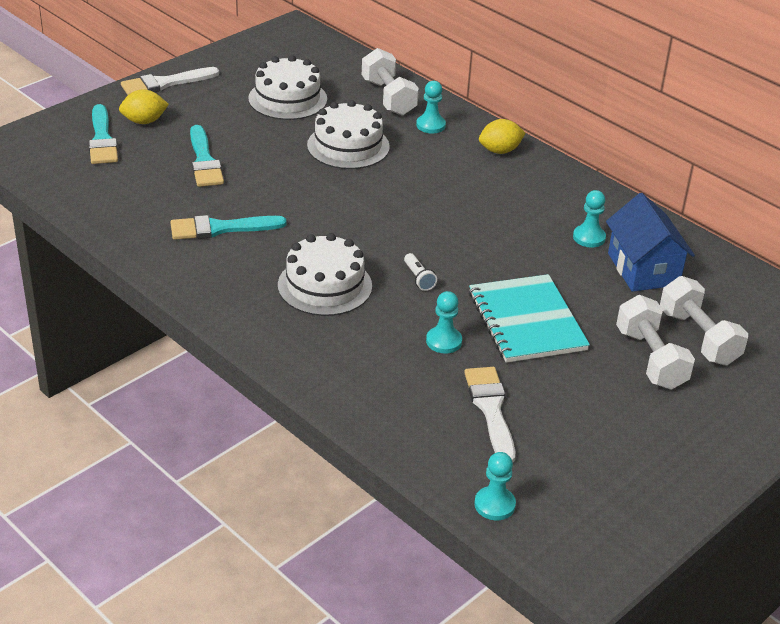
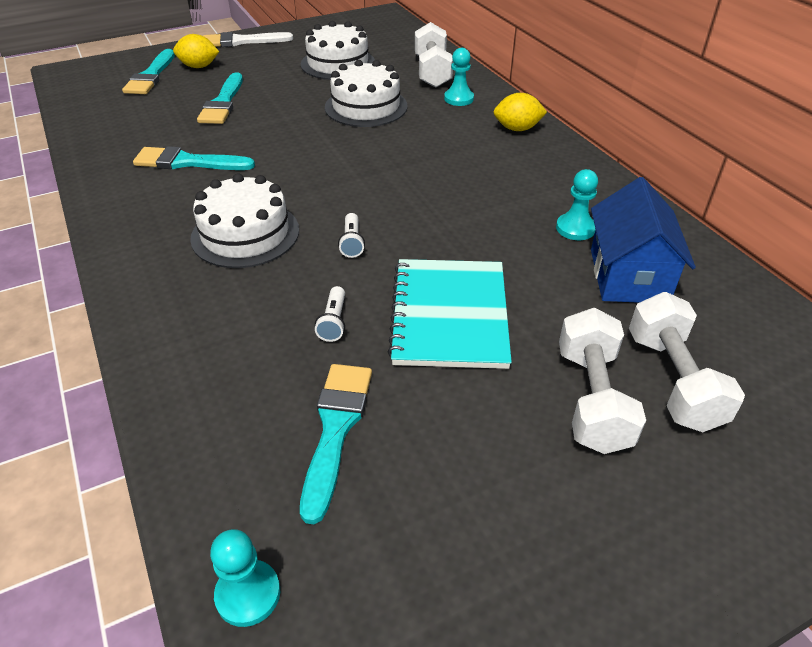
camera: 20 degrees right, 5 degrees up
turquoise pawn [426,291,462,354] -> white flashlight [315,286,345,342]
white brush [464,367,515,463] -> turquoise brush [300,364,372,524]

